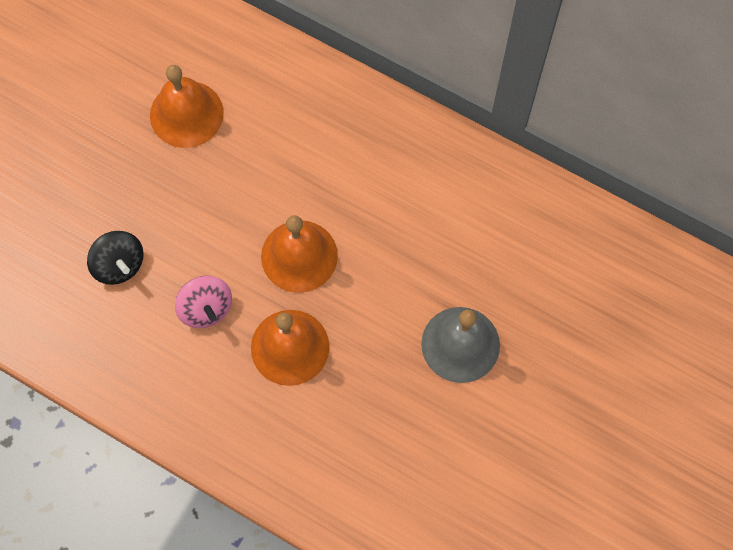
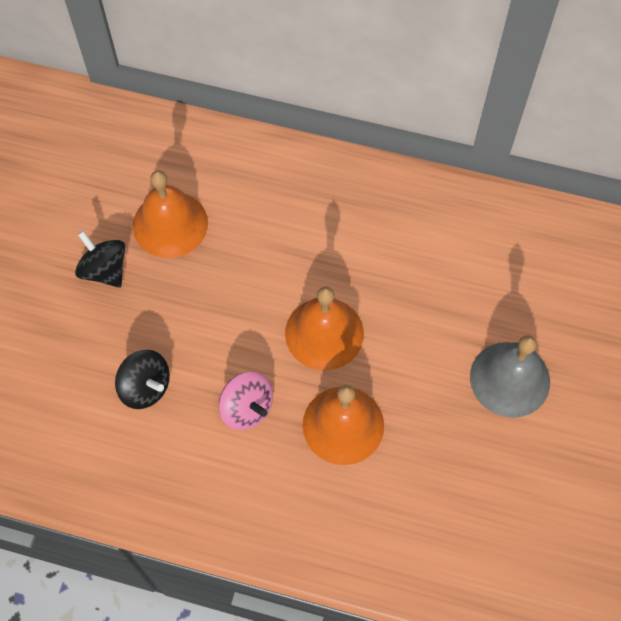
camera: 15 degrees left, 5 degrees down
none -> black spinning top [75,231,125,288]

